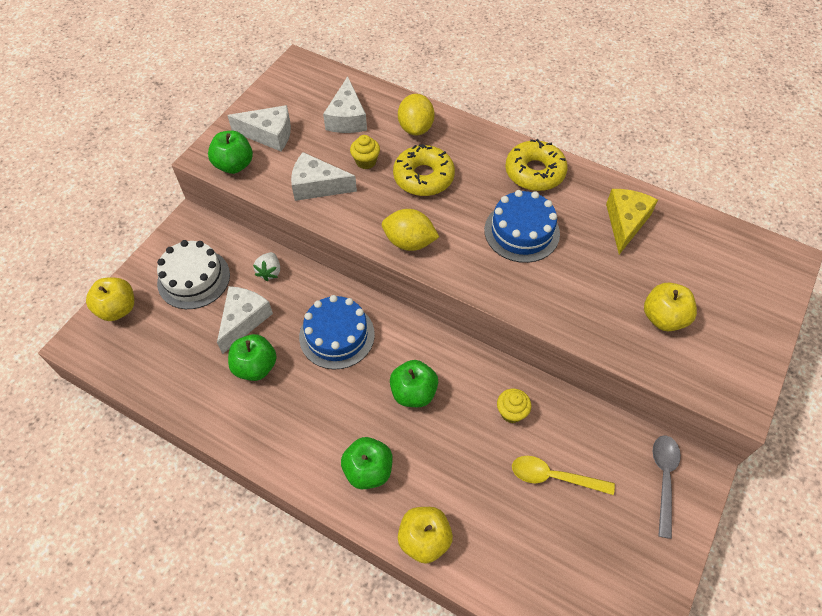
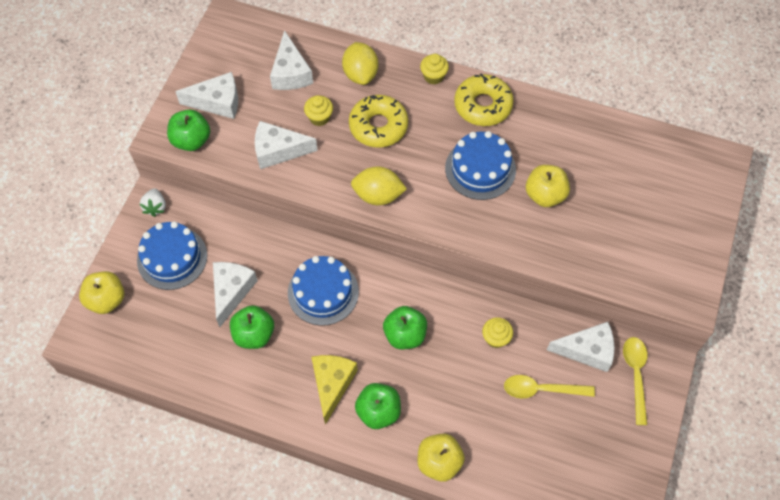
camera: 10 degrees left, 5 degrees up
white cake [157,240,230,309] -> blue cake [137,221,207,290]
white strawberry [253,252,280,281] -> white strawberry moved to [140,188,166,217]
yellow cheese [606,189,658,255] -> yellow cheese moved to [311,355,358,424]
yellow apple [644,282,697,331] -> yellow apple moved to [526,165,570,207]
grey spoon [653,435,681,539] -> yellow spoon [623,337,647,425]
none -> yellow cupcake [420,54,449,84]
none -> white cheese [547,322,614,372]

